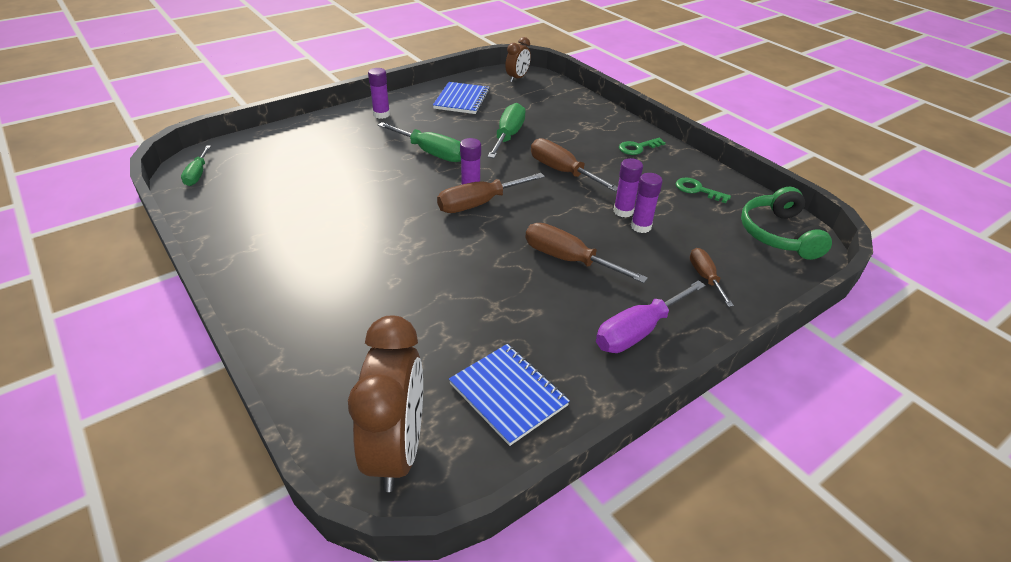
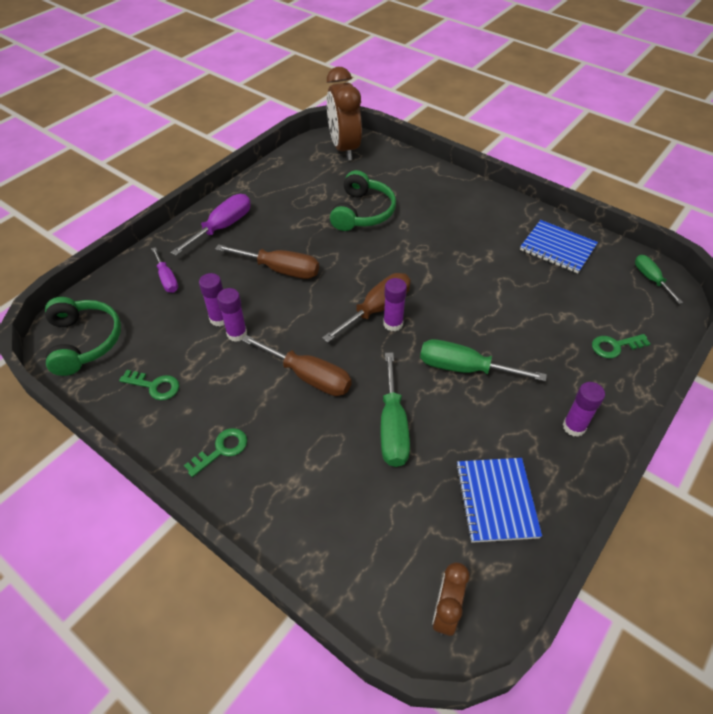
camera: 165 degrees right, 10 degrees up
blue notebook [449,344,570,446] -> blue notebook moved to [520,220,598,273]
brown screwdriver [690,248,734,307] -> purple screwdriver [151,247,178,293]
none -> green headphones [330,170,396,231]
none -> green key [592,334,651,358]

